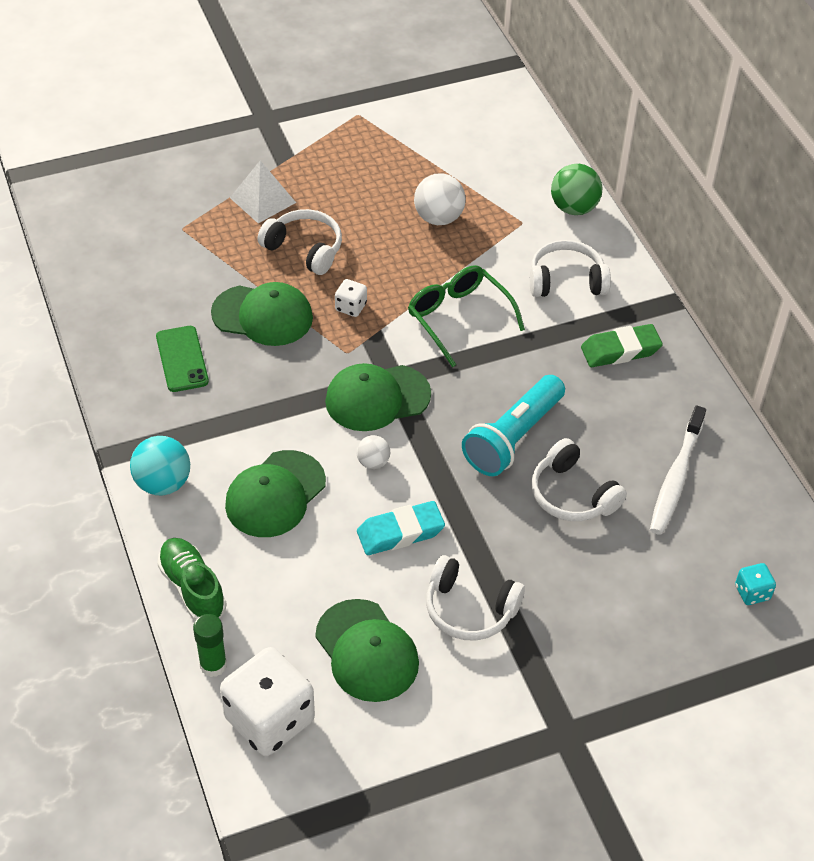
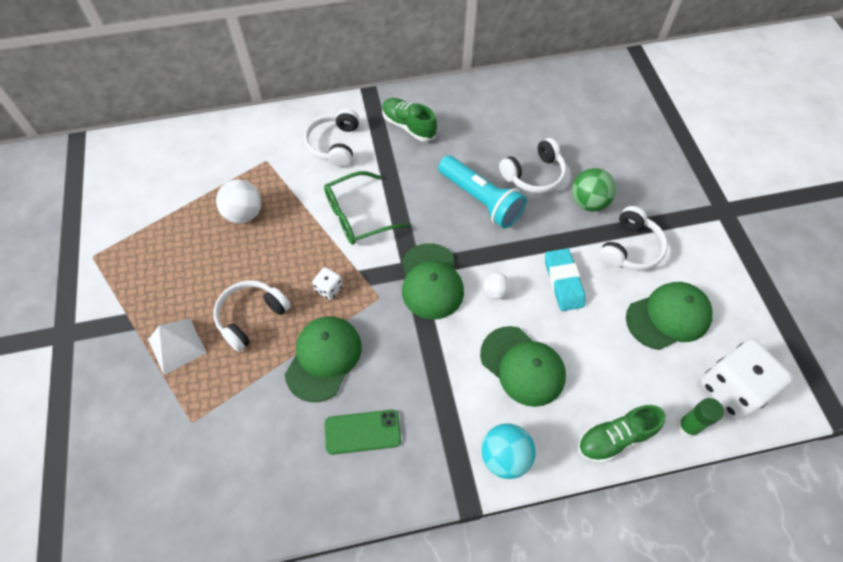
camera: 80 degrees left, 10 degrees up
green ball [551,164,602,215] -> green ball moved to [572,168,616,212]
green eraser [581,324,663,367] -> green shoe [382,98,437,142]
white toothbrush [650,405,706,535] -> none
turquoise dice [735,563,776,605] -> none

